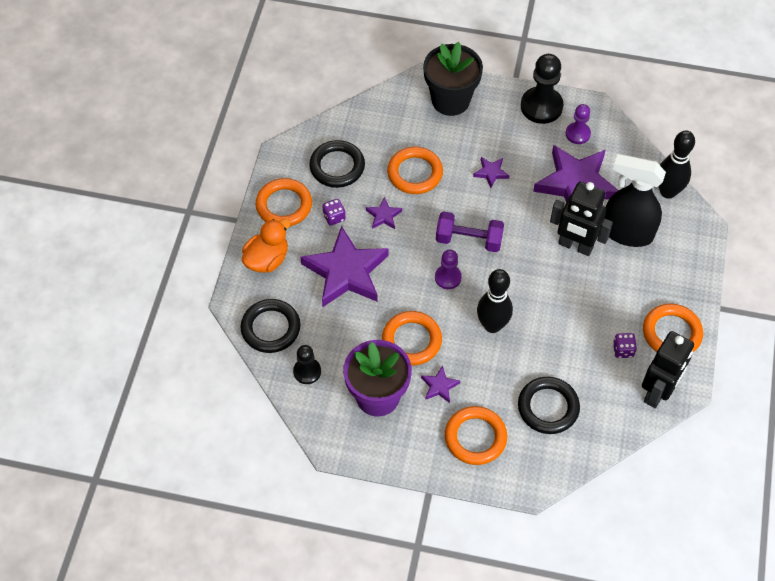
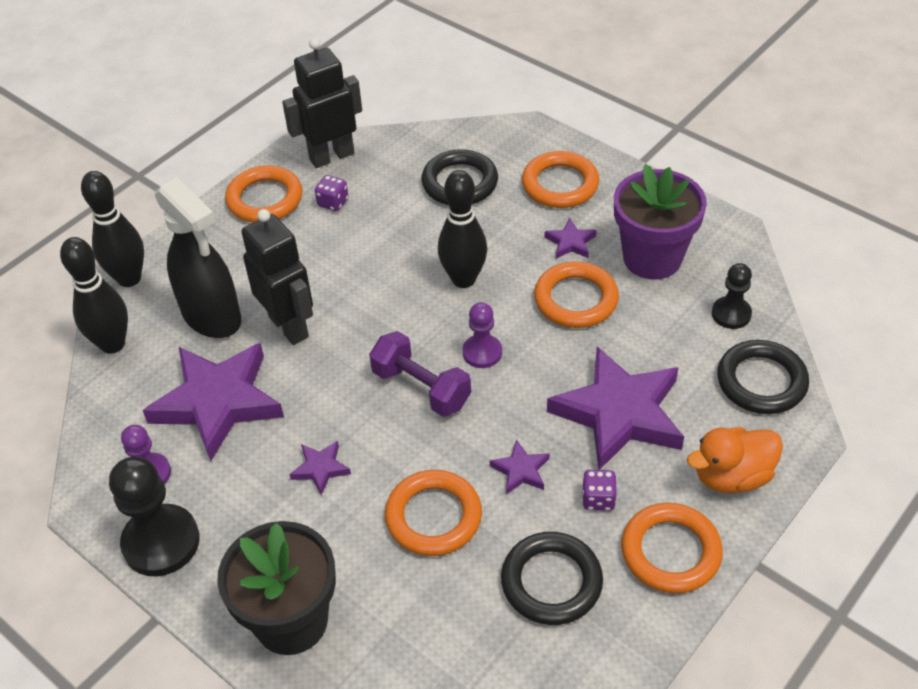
camera: 150 degrees left, 10 degrees down
none -> black bowling pin [81,171,144,287]

